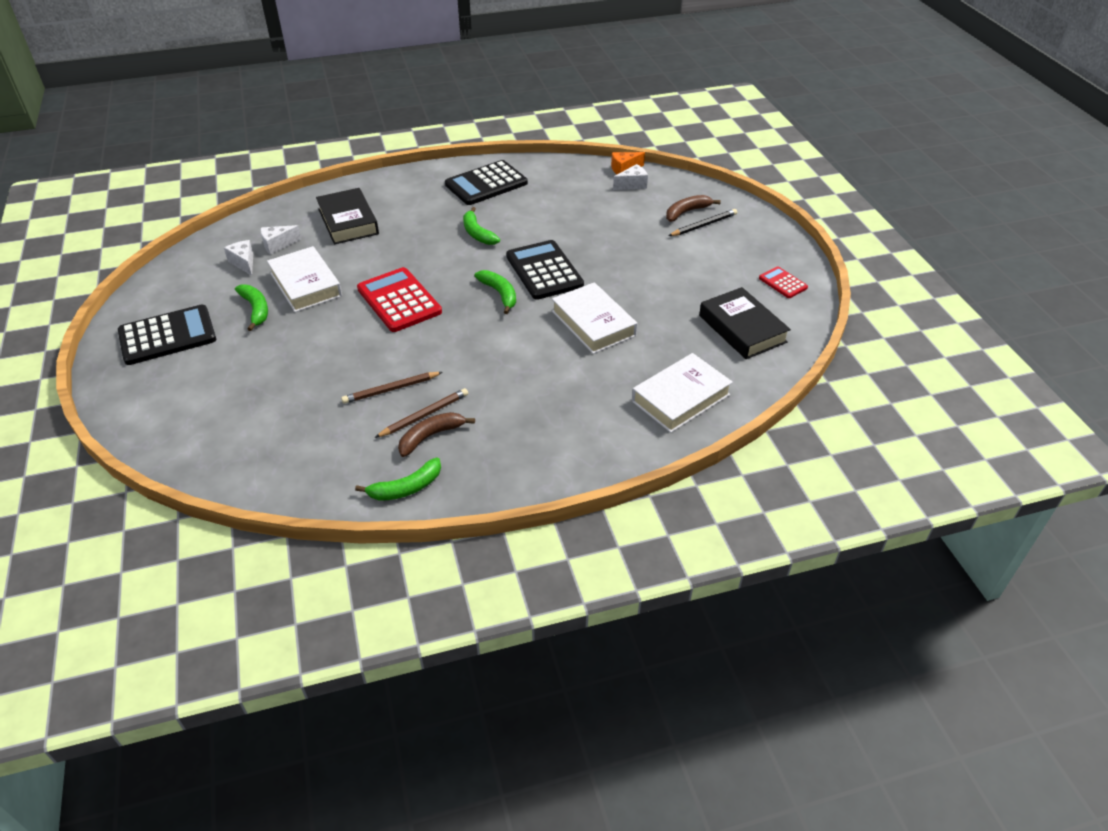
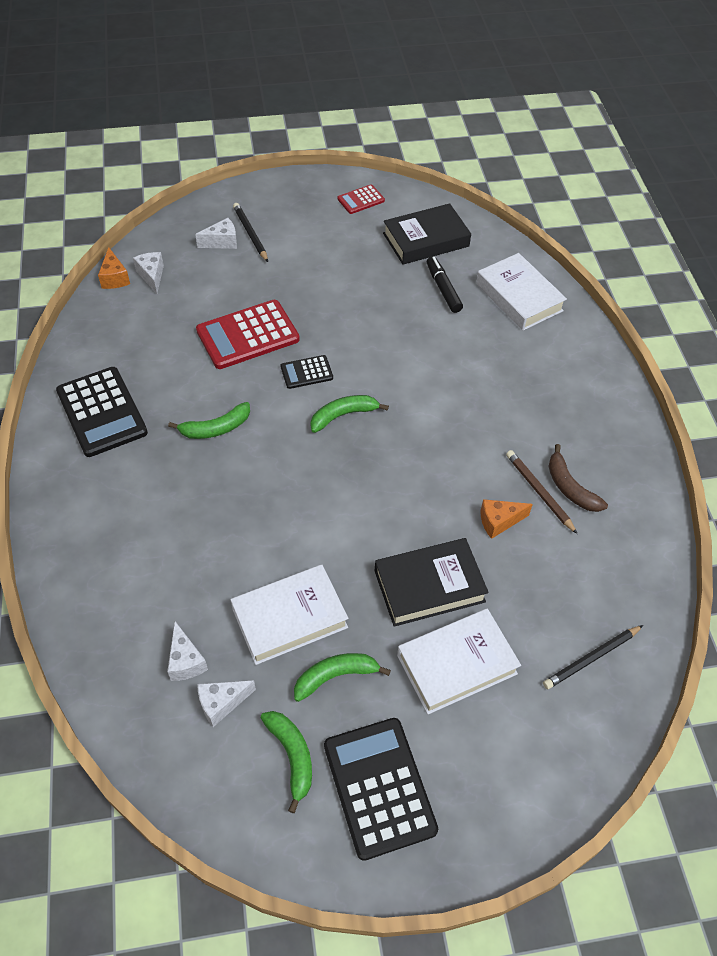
camera: 85 degrees left, 10 degrees up
black book [316,188,379,244] -> black book moved to [375,538,489,627]
brown pencil [341,372,443,404] -> orange cheese [480,499,533,539]
green banana [355,458,441,501] -> green banana moved to [261,711,312,813]
red calculator [357,267,442,332] -> red calculator moved to [196,300,300,369]
black calculator [506,240,584,300] -> black calculator [280,355,333,389], size x0.52
white book [552,282,637,354] -> white book moved to [397,609,521,714]
brown banana [666,195,721,222] -> white cheese [195,218,237,249]
none -> black marker [427,256,463,313]
none -> black pencil [543,625,643,689]

